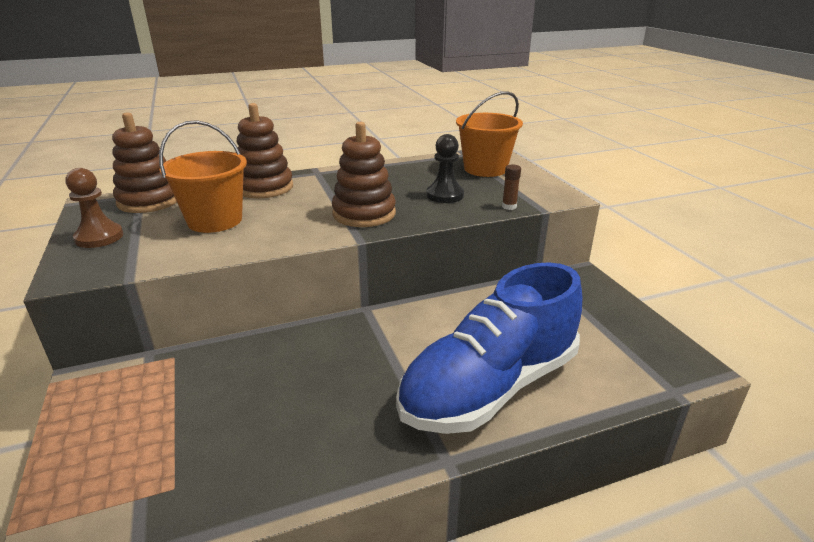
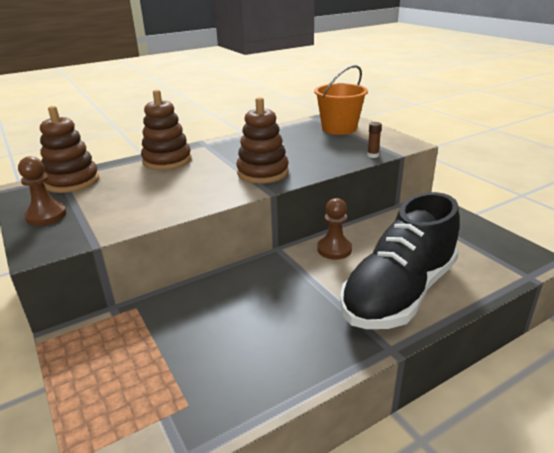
camera: 10 degrees left, 0 degrees up
orange bucket [159,120,247,233] -> none
blue shoe [396,262,582,434] -> black shoe [340,192,460,329]
black pawn [427,134,464,203] -> none
none -> brown pawn [317,198,352,259]

